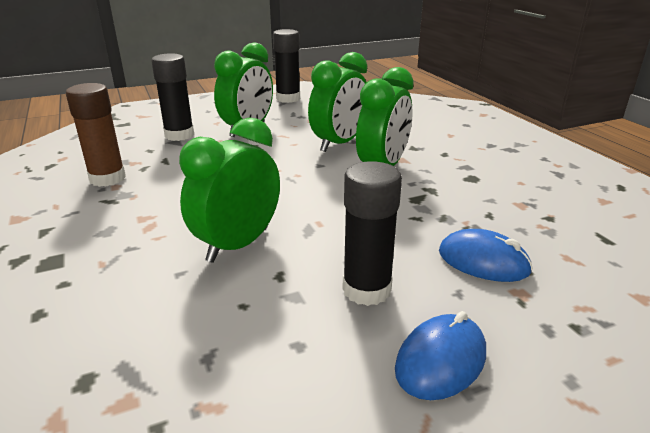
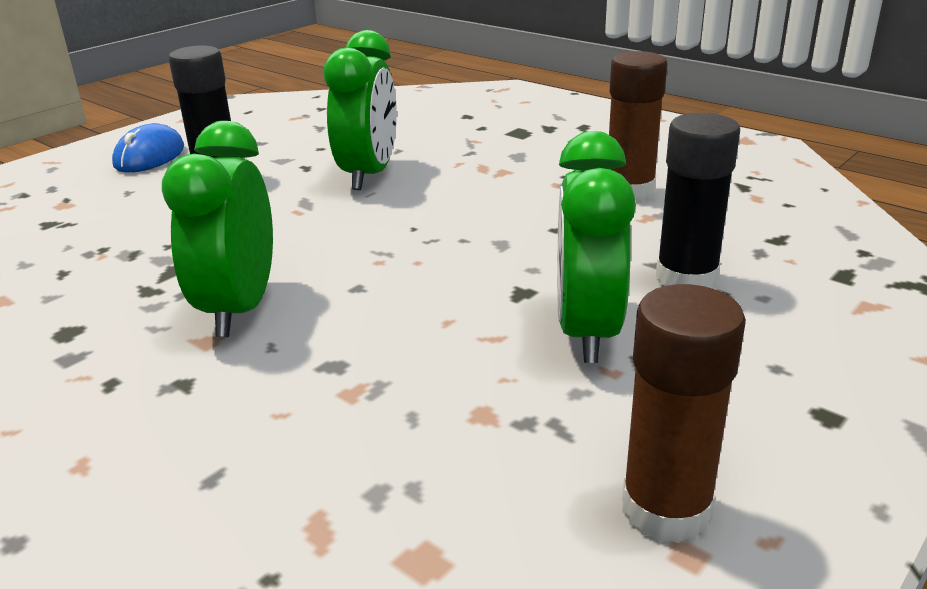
camera: 155 degrees right, 0 degrees up
black glue stick [273,29,300,103] -> brown glue stick [622,284,746,543]
green clock [308,52,367,152] -> none
blue mouse [439,229,533,282] -> none

